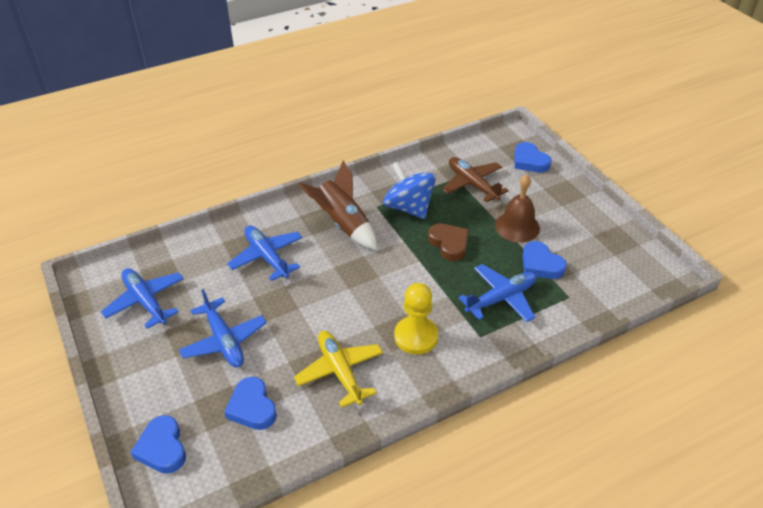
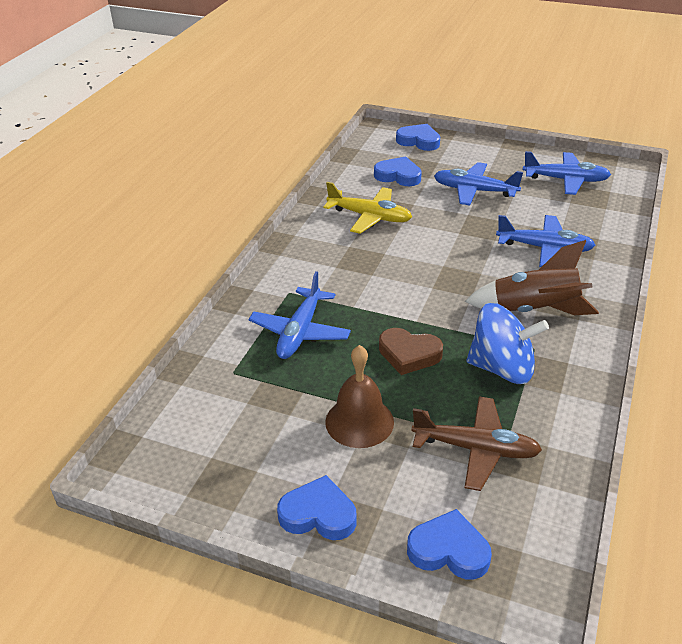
camera: 140 degrees right, 5 degrees down
yellow pawn [394,283,439,355] -> none
blue heart [522,241,567,279] -> blue heart moved to [277,475,357,540]

